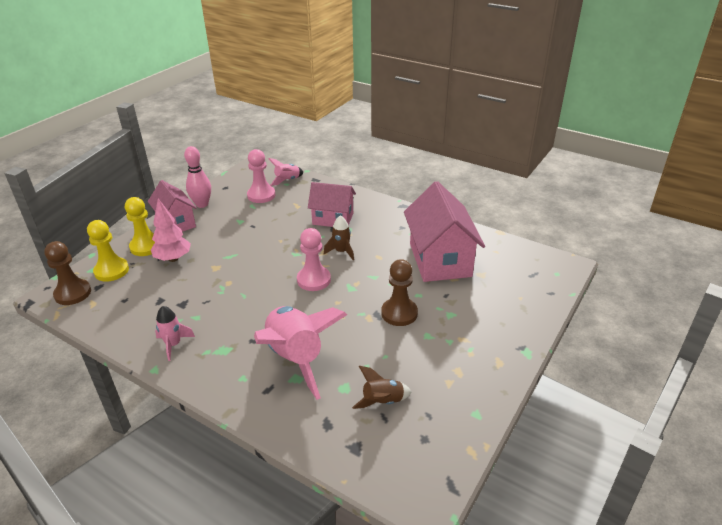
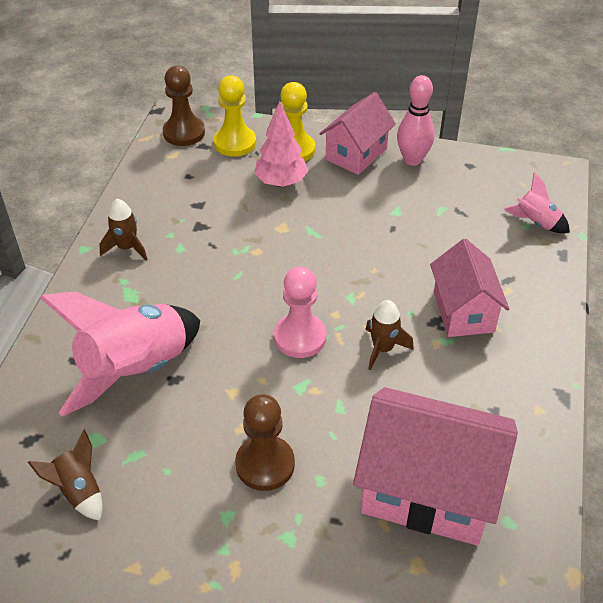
camera: 70 degrees right, 10 degrees up
pink rocket [155,306,195,361] -> brown rocket [99,199,147,260]
pink pawn [247,149,275,203] -> none
pink house [404,181,485,282] -> pink house turned 45 degrees clockwise [353,387,518,545]

